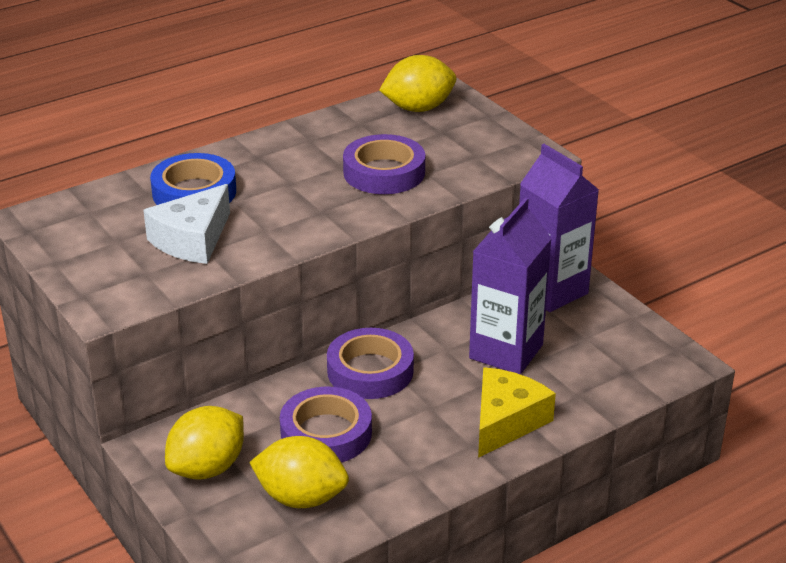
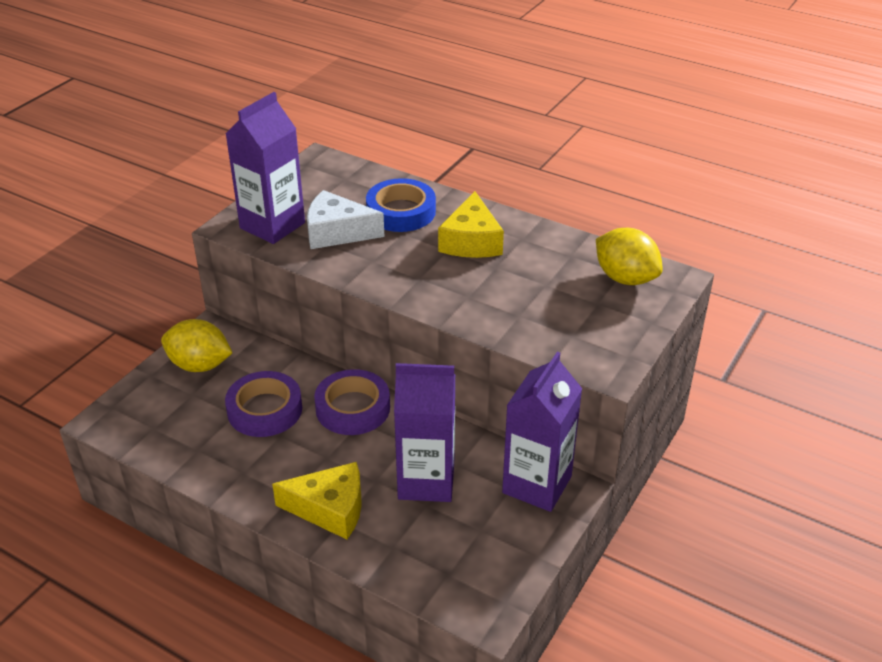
camera: 65 degrees right, 5 degrees up
yellow lemon [249,436,349,508] -> none
purple tape [343,134,425,194] -> none
none -> purple carton [226,92,305,244]
none -> yellow cheese [438,191,504,258]

